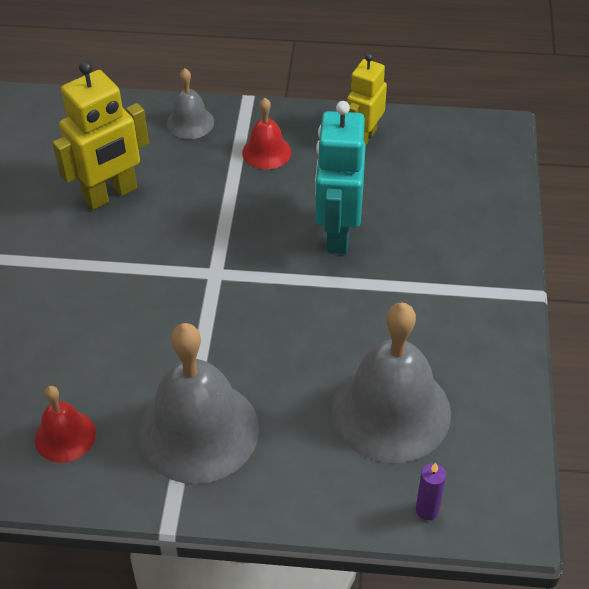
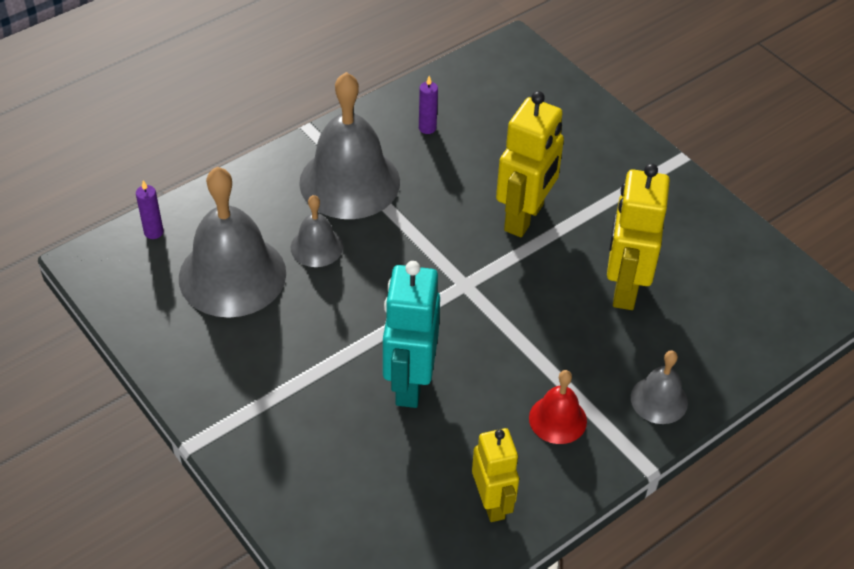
camera: 135 degrees right, 0 degrees up
red bell [35,386,96,463] -> purple candle [419,76,438,134]
turquoise robot [315,101,366,254] -> turquoise robot turned 135 degrees counterclockwise [383,261,440,408]
none -> grey bell [291,195,343,267]
none -> yellow robot [496,91,564,237]

